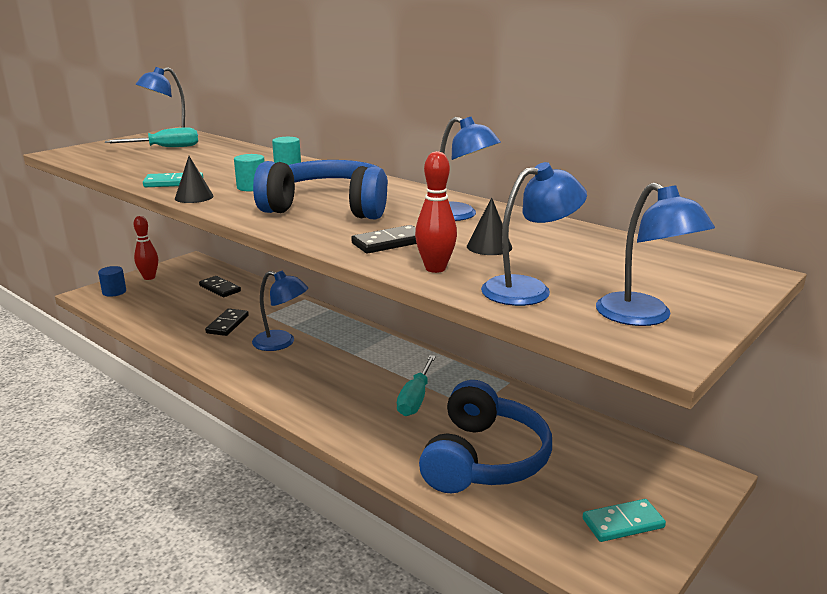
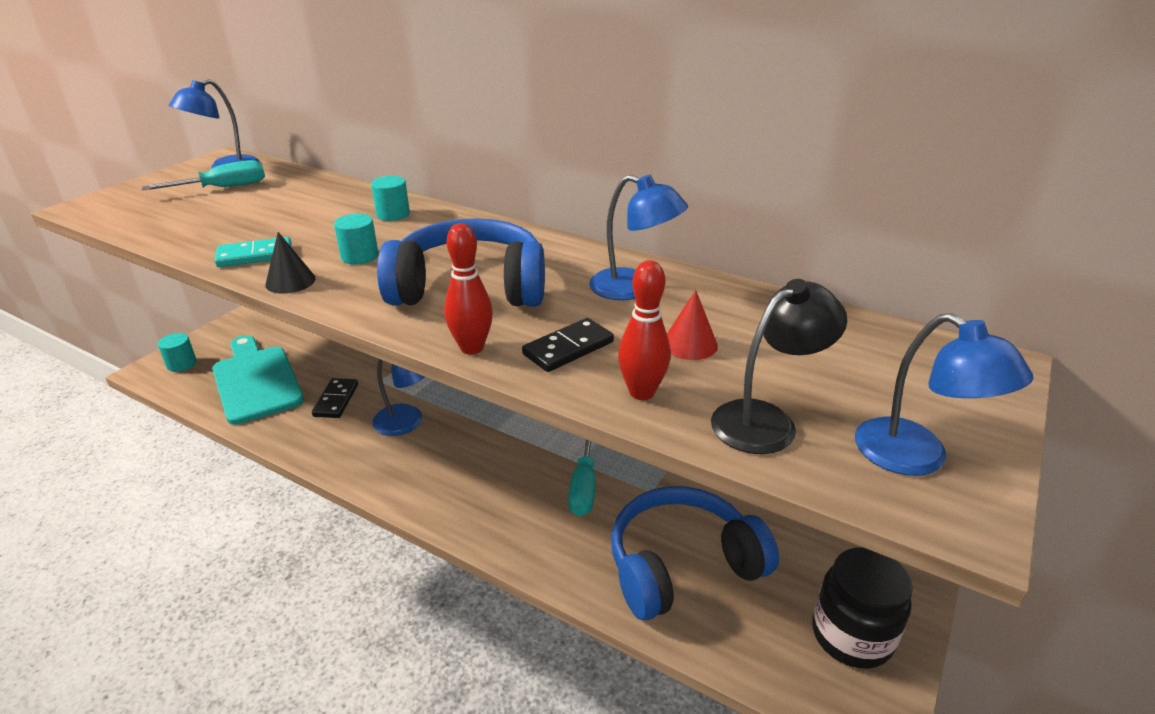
camera: 10 degrees left, 10 degrees up
blue cylinder [98,266,126,297] -> turquoise cylinder [158,333,197,372]
red bowling pin [134,216,158,280] -> red bowling pin moved to [444,223,493,355]
black domino [199,276,241,297] -> none
blue headphones [419,380,552,494] -> blue headphones turned 120 degrees counterclockwise [611,486,779,620]
black cone [467,197,512,255] -> red cone [667,290,718,360]
blue lamp [481,162,587,306] -> black lamp [711,279,847,454]
turquoise domino [583,499,666,542] -> black jar [812,547,913,669]
none -> turquoise cutting board [212,335,304,425]

